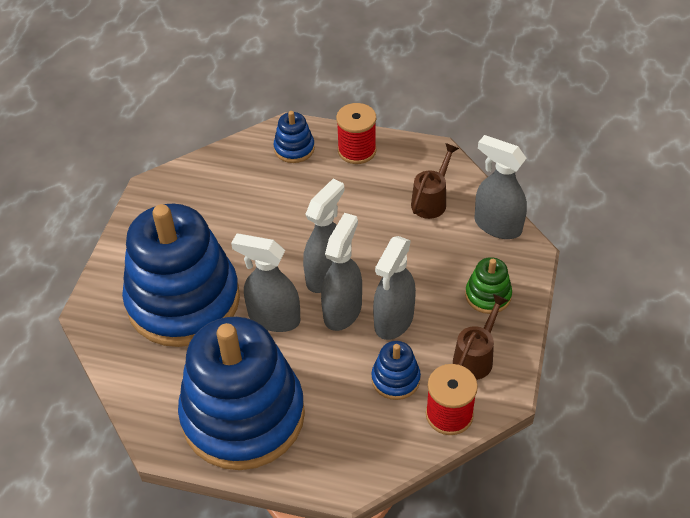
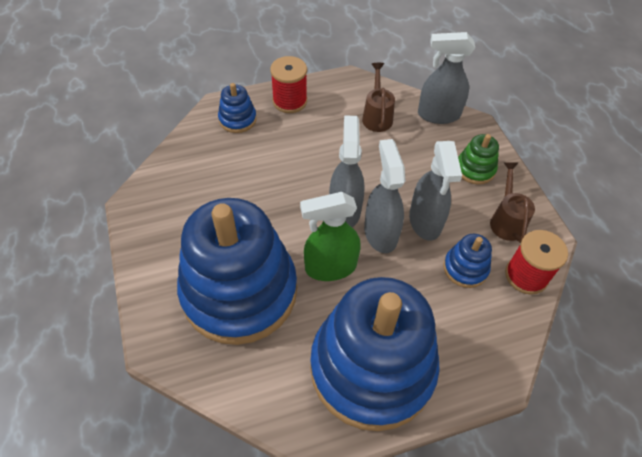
camera: 35 degrees left, 5 degrees up
grey spray bottle [231,233,300,332] -> green spray bottle [300,192,361,281]

